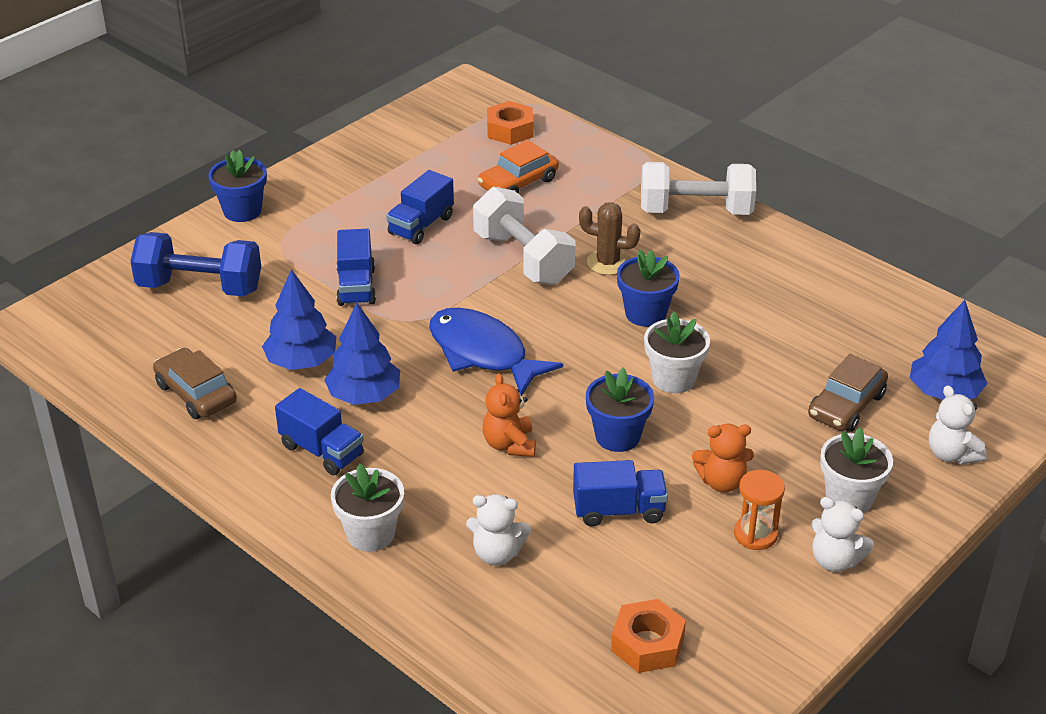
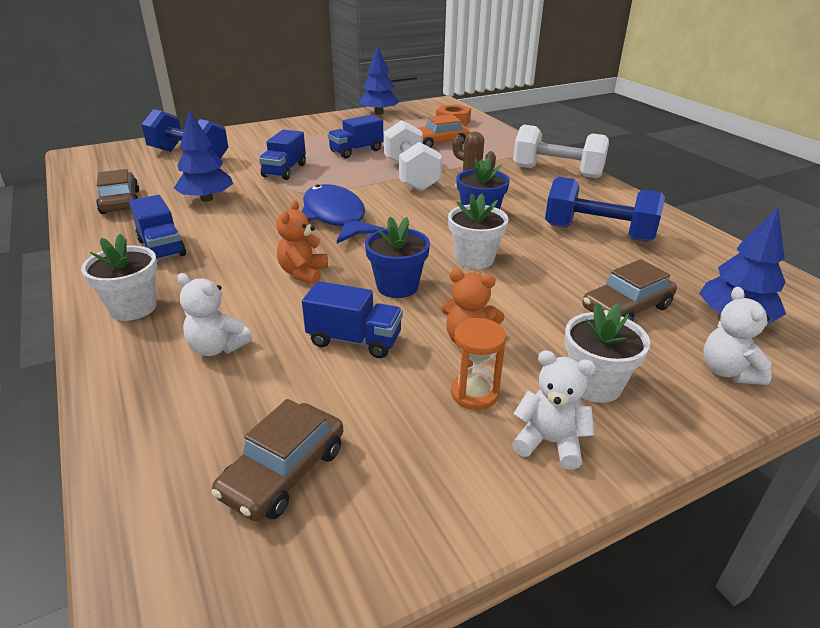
camera: 20 degrees right, 5 degrees down
blue flower pot [208,150,267,222] -> none
blue tree [324,303,400,405] -> blue tree moved to [359,46,400,115]
orange nut [611,599,686,673] -> brown car [212,399,343,521]
white teddy bear [811,497,874,572] -> white teddy bear turned 150 degrees clockwise [512,350,596,470]
none -> blue dumbbell [545,177,665,242]

